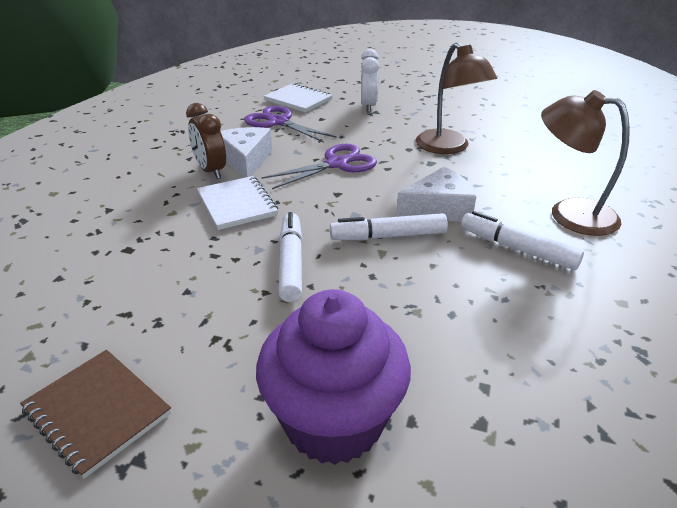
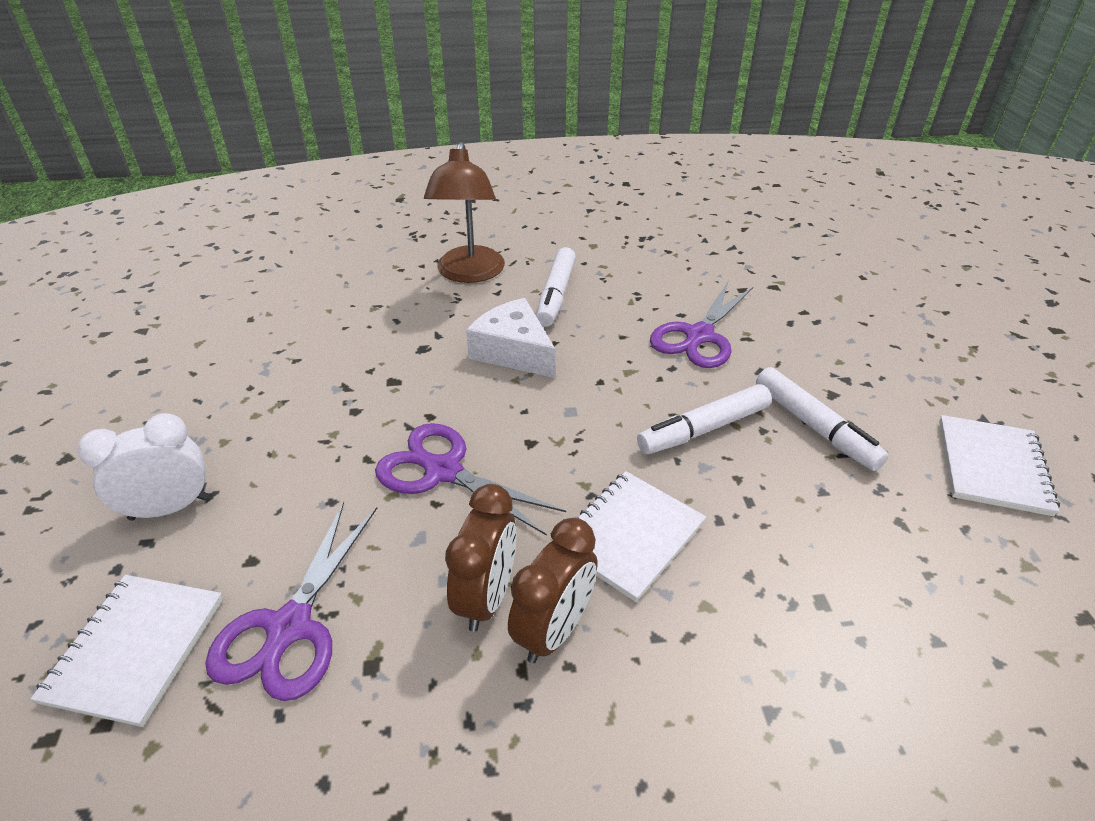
camera: 115 degrees left, 5 degrees up
brown notebook [20,350,171,479] -> white notebook [939,415,1060,516]
white cheese [221,127,272,177] -> brown clock [445,484,516,632]
purple cupcake [256,289,411,465] -> none
white marker [330,213,448,240] -> white marker moved to [756,367,889,471]
brown lamp [415,42,497,154] -> none
none -> purple scissors [650,282,753,368]

